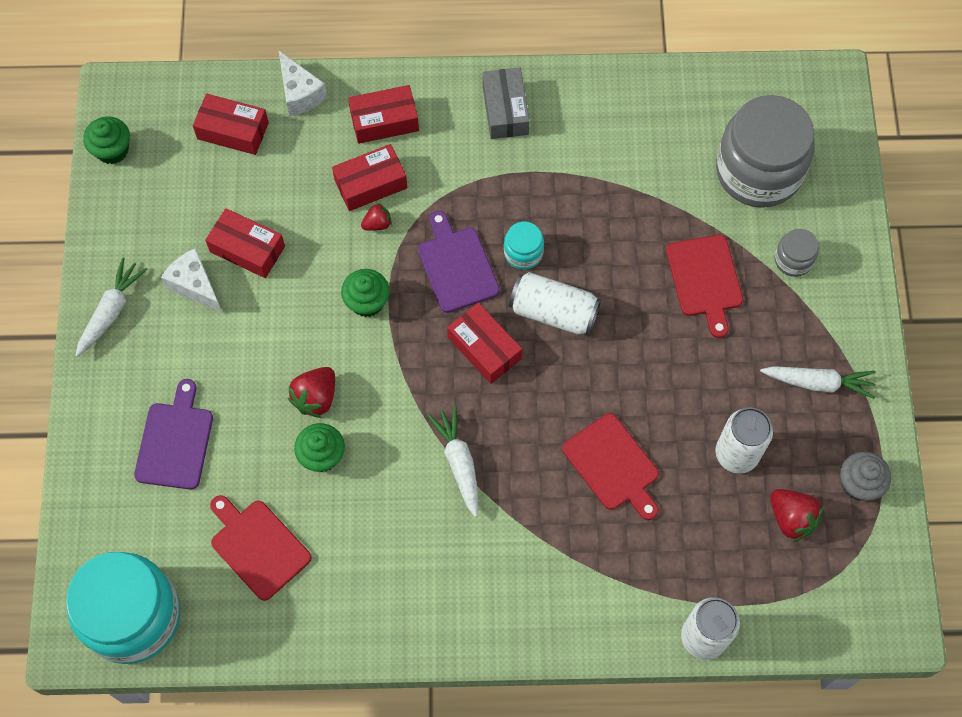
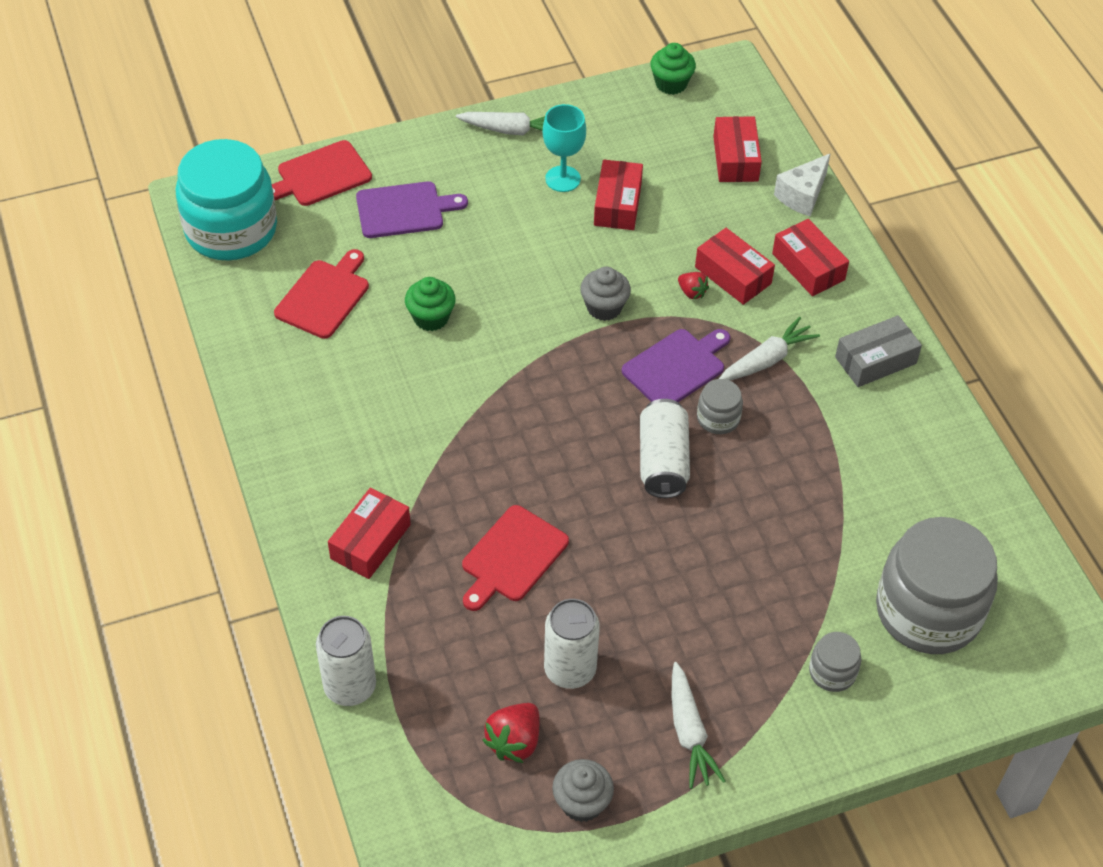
camera: 70 degrees right, 15 degrees down
white cheese [161,248,222,313] -> turquoise goblet [543,104,586,192]
red strawberry [288,367,335,418] -> none
green cupcake [341,269,390,317] -> grey cupcake [580,267,631,321]
white carrot [427,406,478,517] -> white carrot moved to [719,317,820,381]
red box [447,302,522,384] -> red box moved to [328,488,411,579]
turquoise jar [504,222,544,270] -> grey jar [697,379,743,434]
red cutting board [666,235,743,338] -> red cutting board moved to [272,140,372,206]

